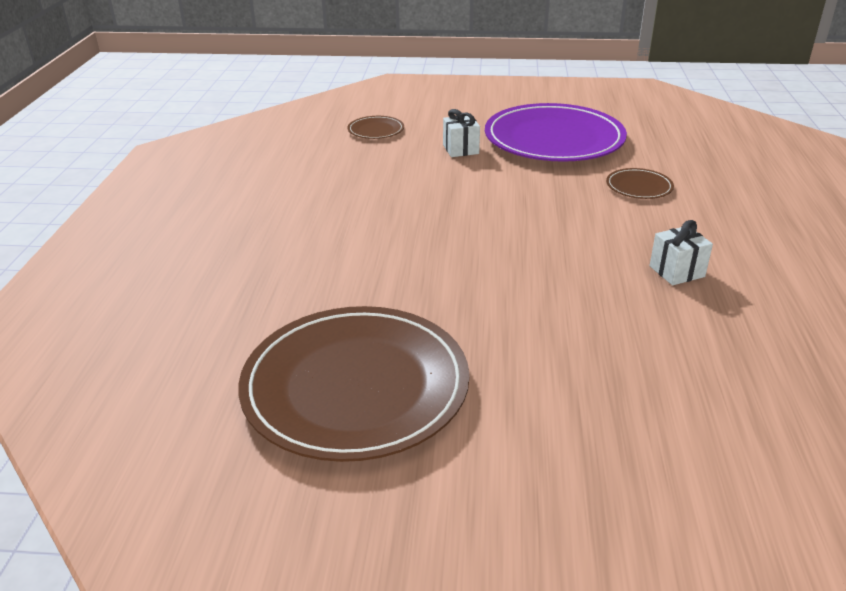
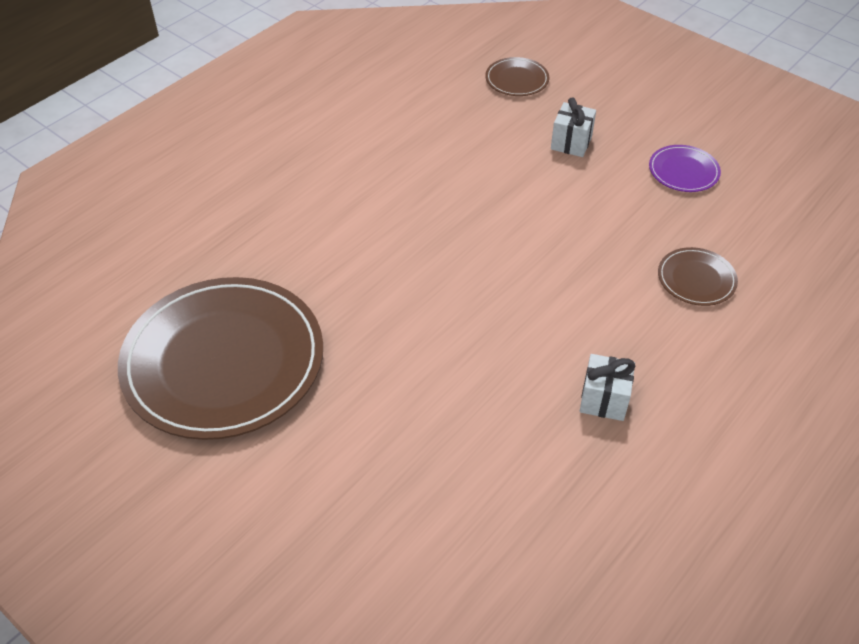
camera: 35 degrees right, 15 degrees up
purple plate [485,103,627,162] -> purple plate [649,145,721,192], size x0.42

